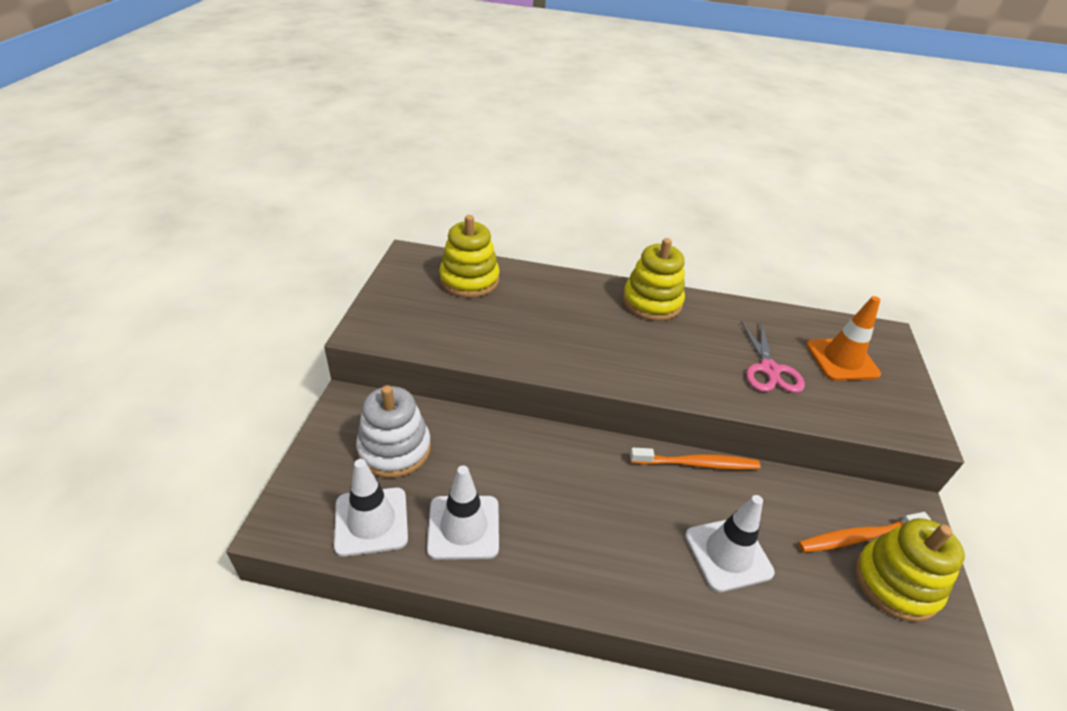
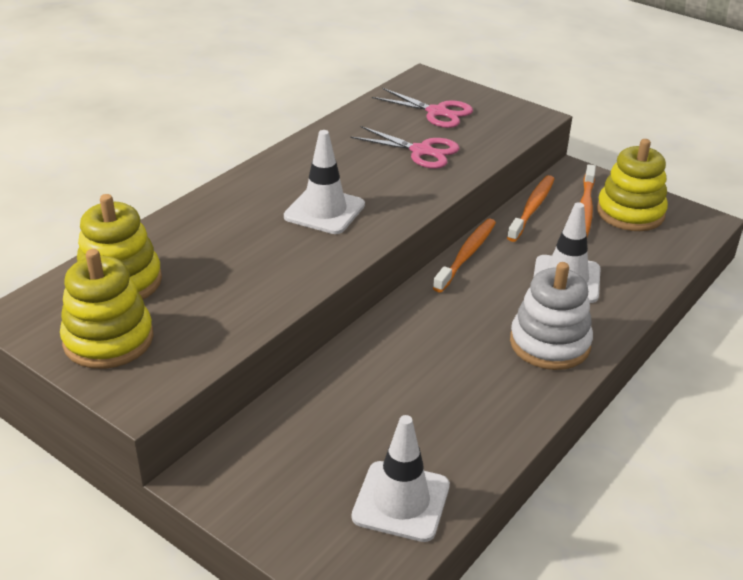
camera: 60 degrees left, 5 degrees down
white stacking toy [356,385,431,478] -> white stacking toy moved to [510,262,593,370]
white traffic cone [427,465,499,560] -> white traffic cone moved to [284,130,365,234]
yellow stacking toy [623,238,685,321] -> yellow stacking toy moved to [60,249,154,369]
orange traffic cone [806,296,881,381] -> pink scissors [372,88,473,128]
none -> orange toothbrush [507,175,554,242]

